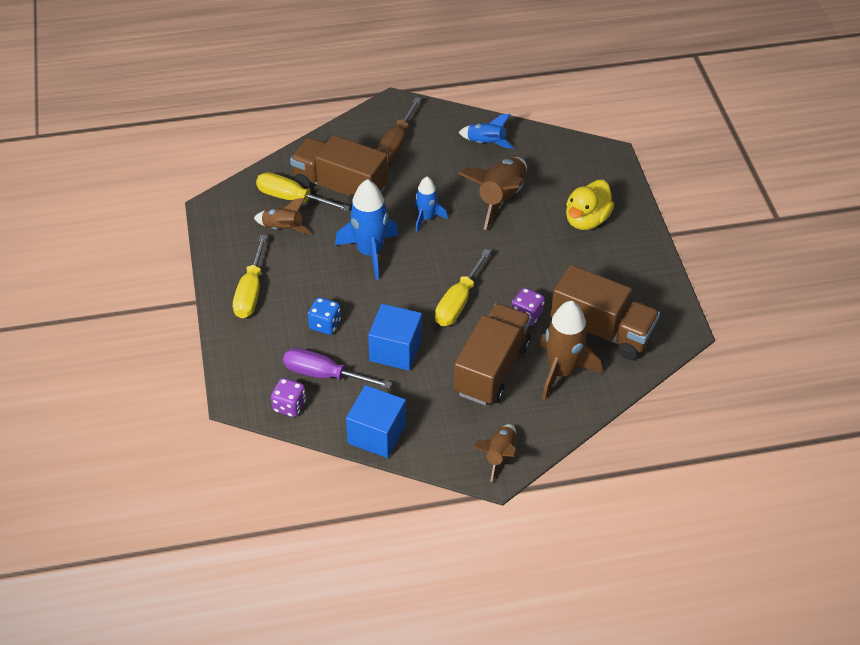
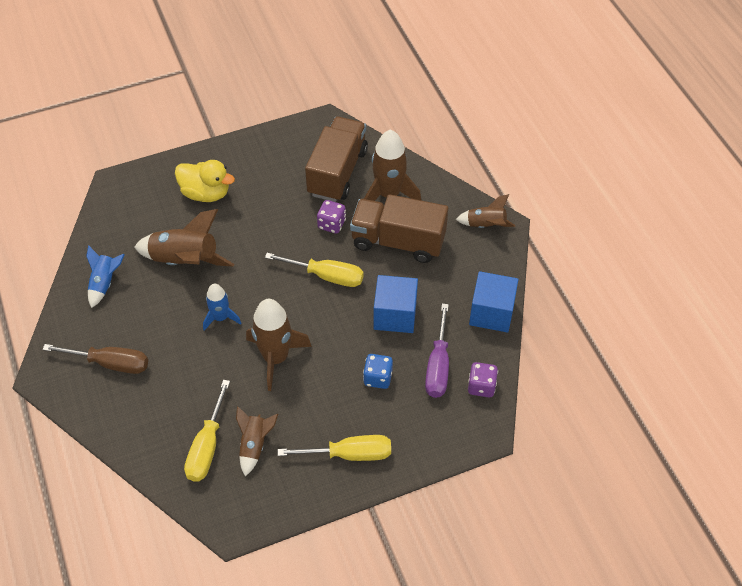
camera: 100 degrees left, 5 degrees up
brown truck [290,135,388,206] -> none
blue rocket [335,179,399,280] -> brown rocket [246,299,312,391]

